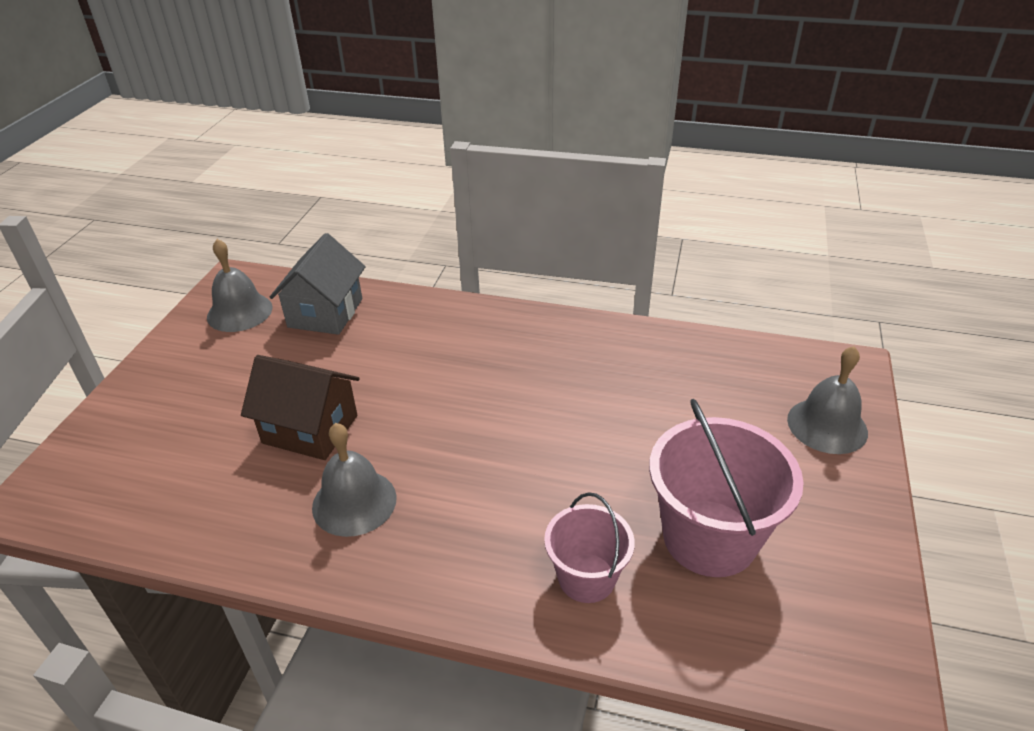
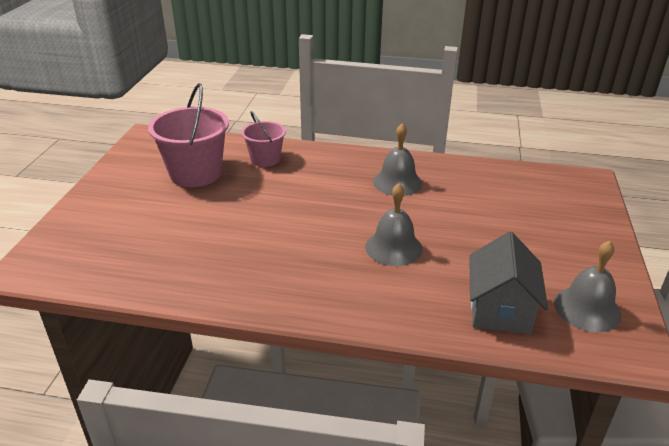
camera: 175 degrees right, 5 degrees down
brown house [241,355,359,460] -> none
grey bell [787,346,868,454] -> grey bell moved to [366,183,423,266]

